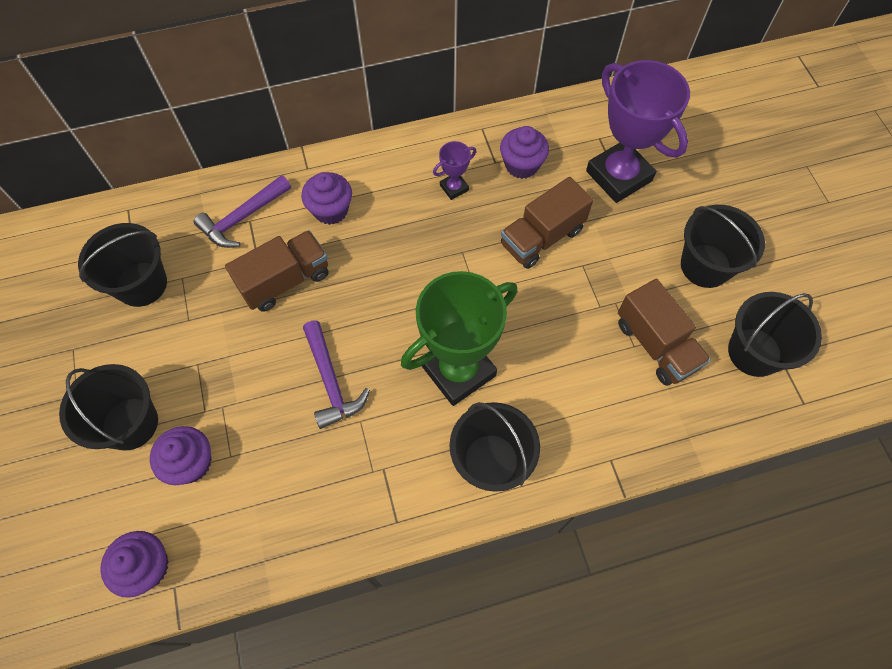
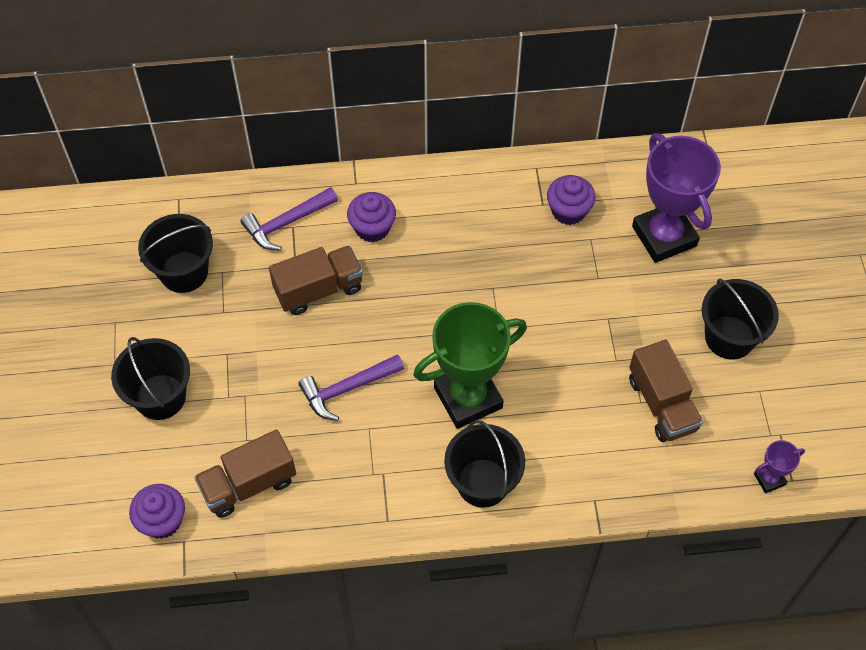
camera: 10 degrees right, 5 degrees down
purple cupcake [150,426,211,485] -> none
purple hammer [303,321,370,429] -> purple hammer turned 75 degrees clockwise [298,354,404,421]
purple trophy [433,141,476,200] -> purple trophy moved to [754,440,805,494]
brown truck [501,177,593,269] -> brown truck moved to [194,430,296,518]
black bucket [728,292,822,377] -> none

